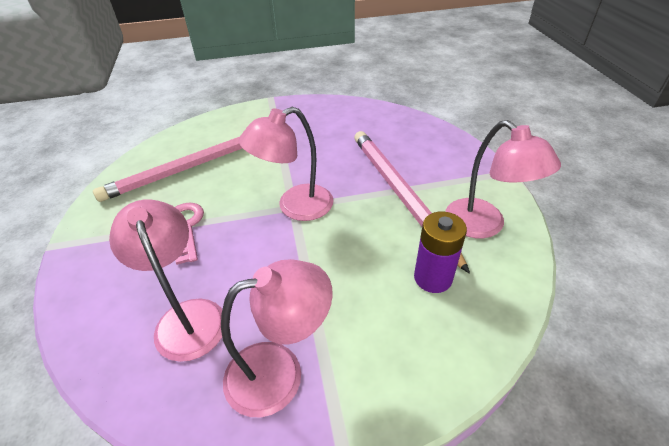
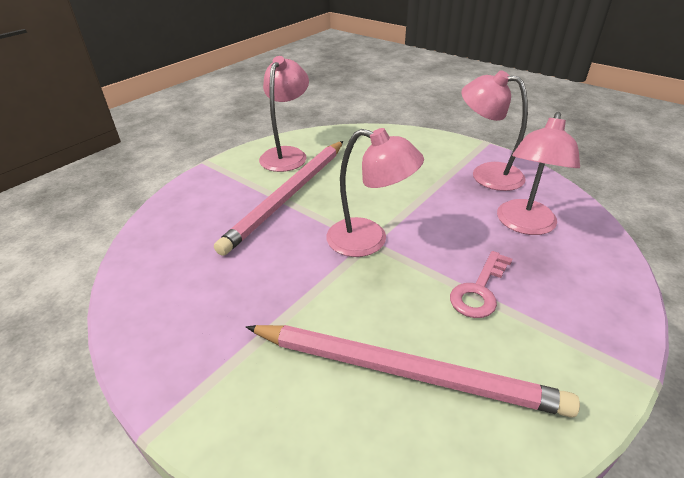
camera: 130 degrees left, 5 degrees down
purple battery [414,211,467,293] -> none

